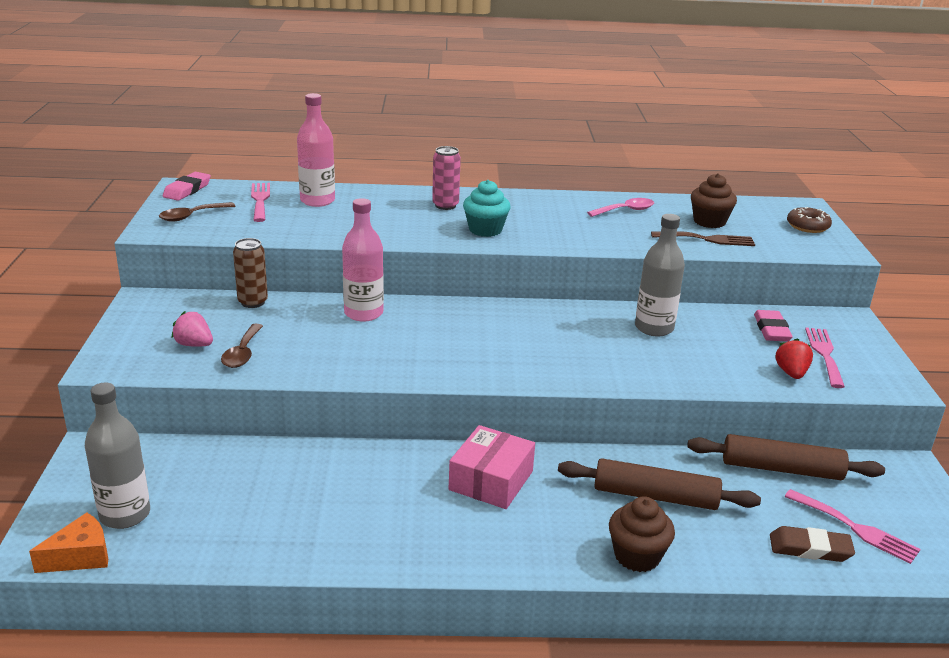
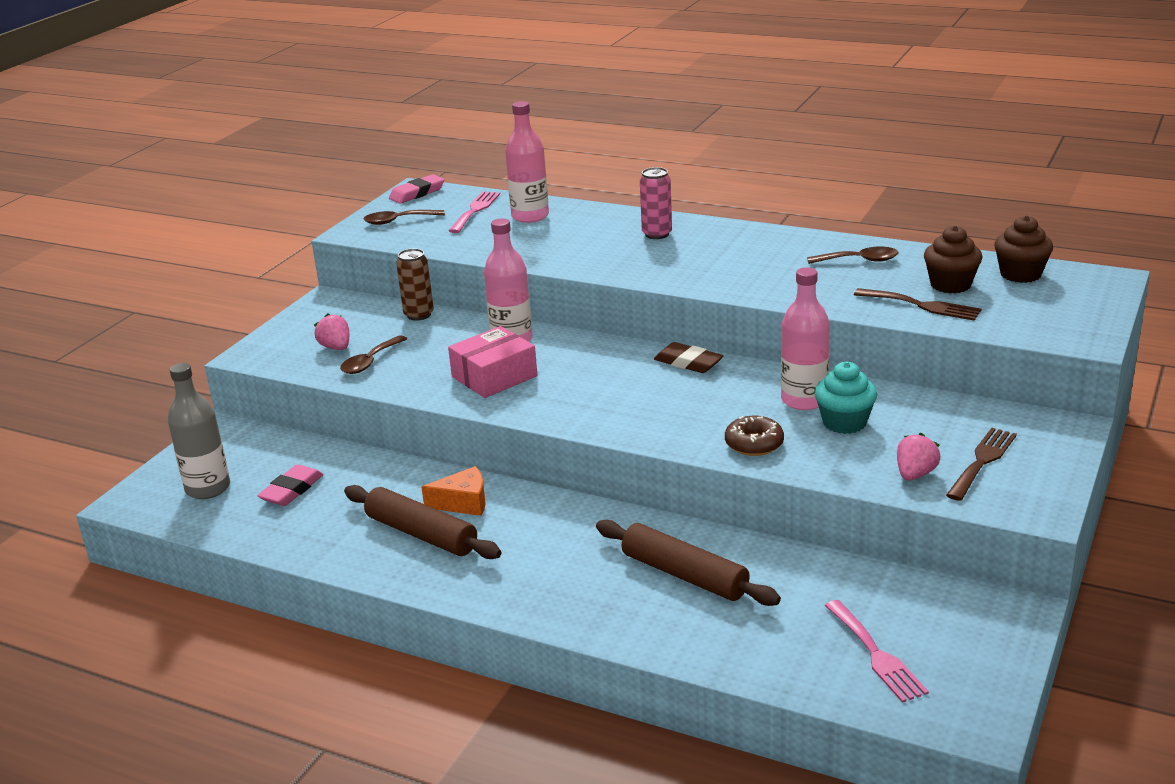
camera: 30 degrees right, 0 degrees up
orange cheese [29,513,108,573] -> orange cheese moved to [421,466,486,516]
pink box [449,425,535,509] -> pink box moved to [448,326,537,398]
turquoise cupcake [463,180,510,237] -> turquoise cupcake moved to [814,362,877,434]
pink spoon [587,198,654,217] -> brown spoon [807,247,899,264]
brown cupcake [609,496,675,572] -> brown cupcake moved to [994,215,1053,283]
grey bottle [635,214,685,336] -> pink bottle [781,267,830,410]
brown rolling pin [687,434,885,480] -> brown rolling pin moved to [344,485,501,559]
pink eraser [754,310,793,341] -> pink eraser moved to [257,464,324,506]
brown eraser [770,526,855,562] -> brown eraser moved to [654,342,723,373]
red strawberry [775,338,813,379] -> pink strawberry [897,433,940,481]
brown donut [787,207,832,233] -> brown donut moved to [725,416,784,456]
pink fork [805,328,845,388] -> brown fork [946,428,1017,501]

